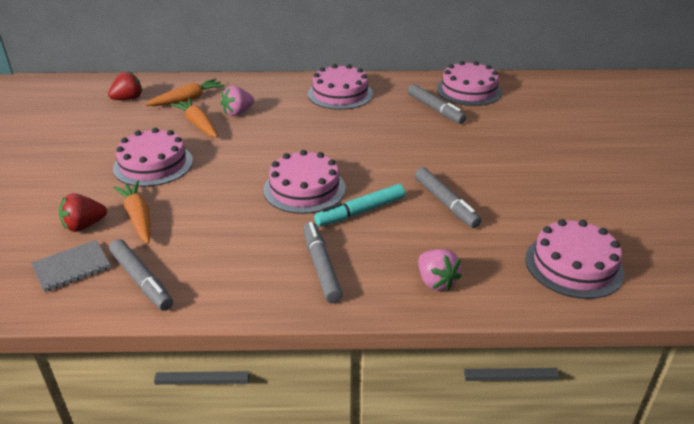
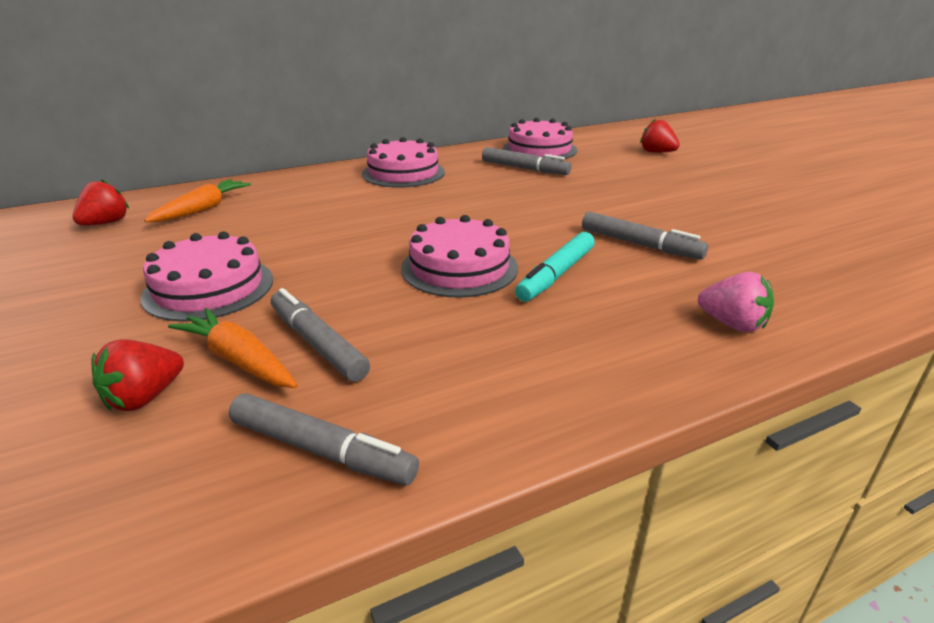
camera: 25 degrees left, 5 degrees down
grey notebook [31,240,111,292] -> none
orange carrot [170,98,218,137] -> none
pink strawberry [220,86,254,116] -> none
grey marker [303,222,343,303] -> grey marker moved to [271,288,370,382]
pink cake [525,219,625,299] -> none
none -> red strawberry [640,119,680,153]

